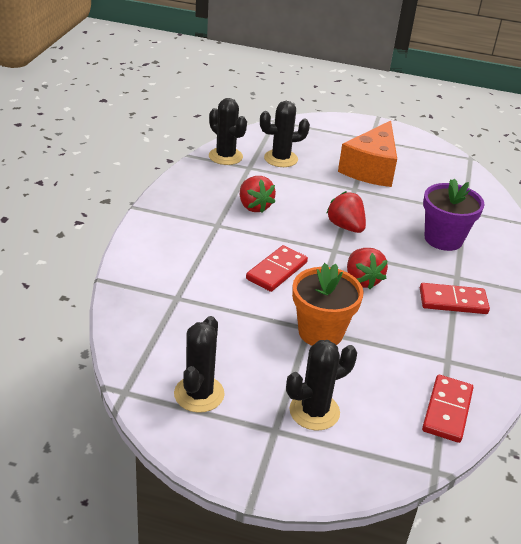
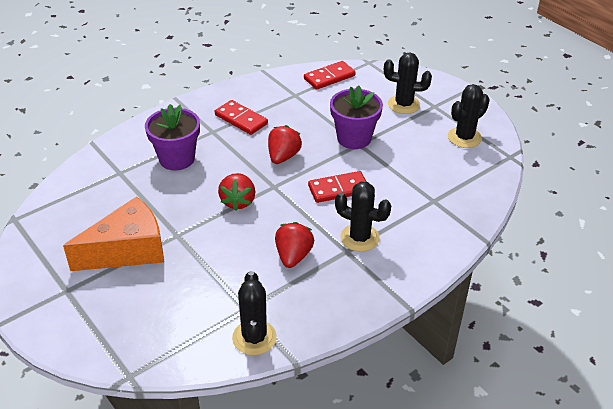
camera: 140 degrees left, 5 degrees up
black cactus [260,101,310,167] -> black cactus moved to [335,182,391,252]
orange flower pot [292,263,364,346] -> purple flower pot [330,86,383,149]

